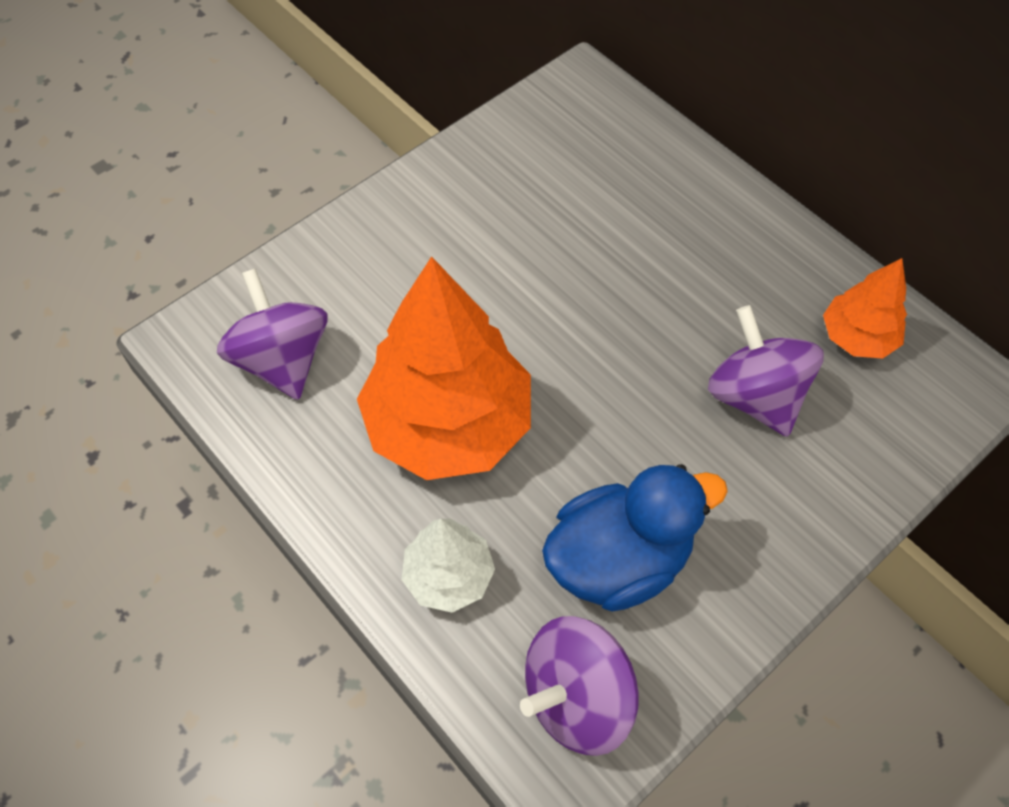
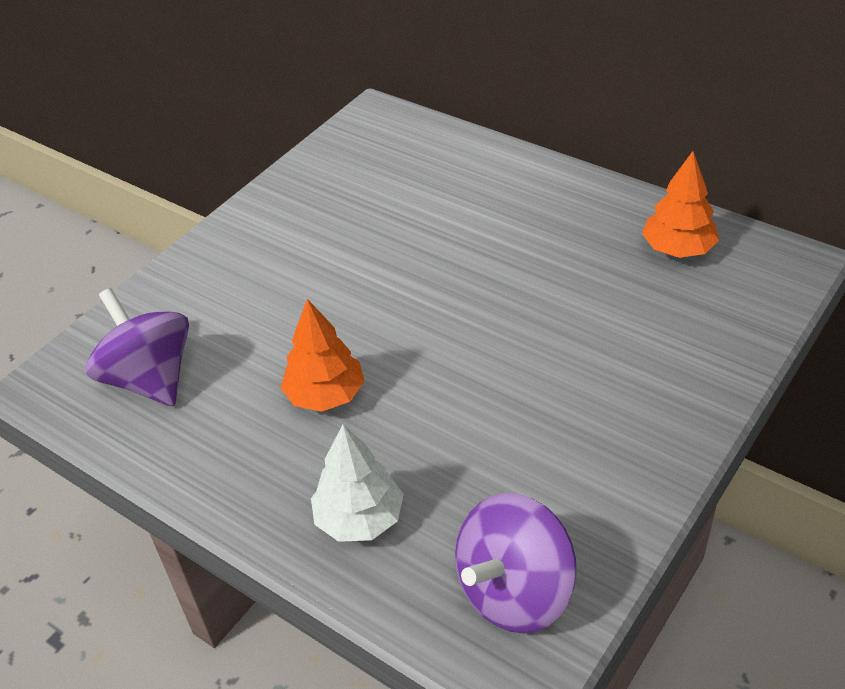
camera: 10 degrees left, 15 degrees down
orange tree [357,256,531,480] -> orange tree [281,299,365,412], size x0.50
blue duck [542,464,728,612] -> none
purple spinning top [708,305,824,437] -> none

